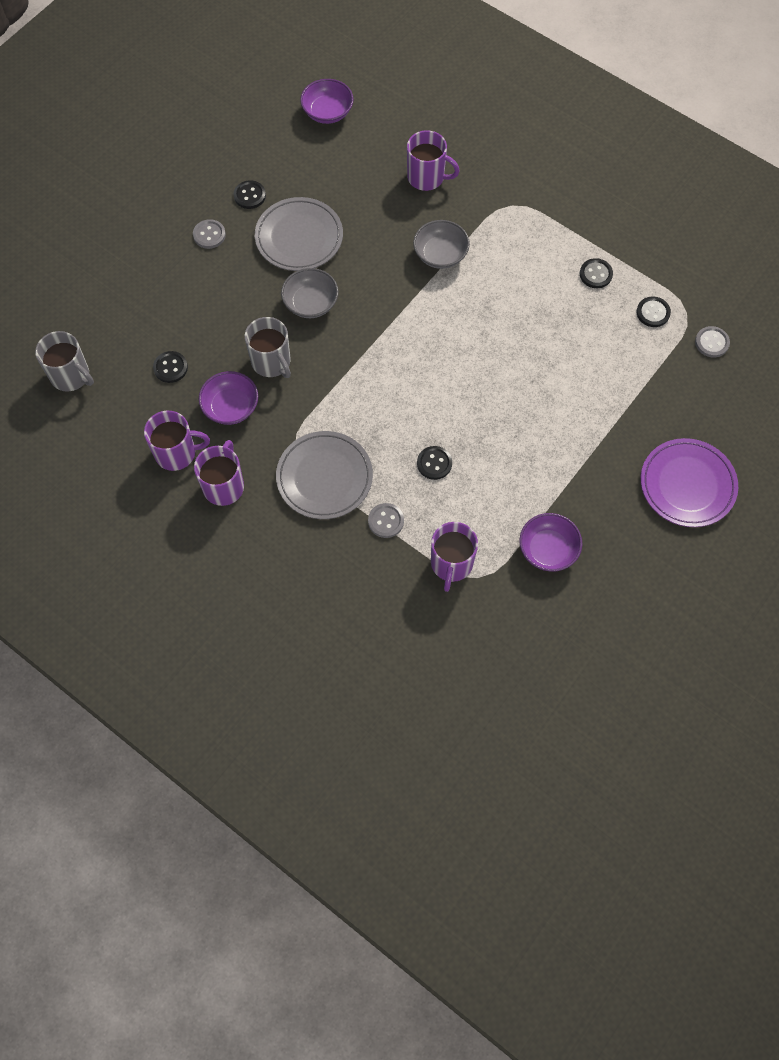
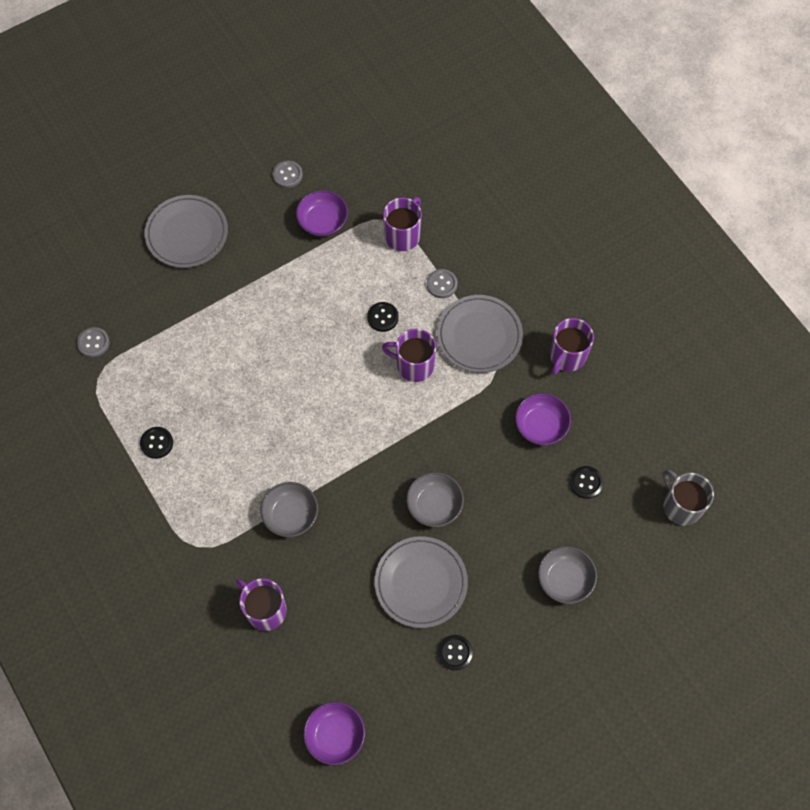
camera: 160 degrees left, 0 degrees up
purple mug [144,411,210,471] -> purple mug moved to [382,329,436,382]
grey button [193,219,226,249] -> grey button moved to [273,161,303,188]
grey mug [245,317,291,378] -> none
black button [637,296,671,327] -> none
purple plate [641,438,738,527] -> grey plate [145,195,228,268]
none -> grey bowl [538,546,597,604]

